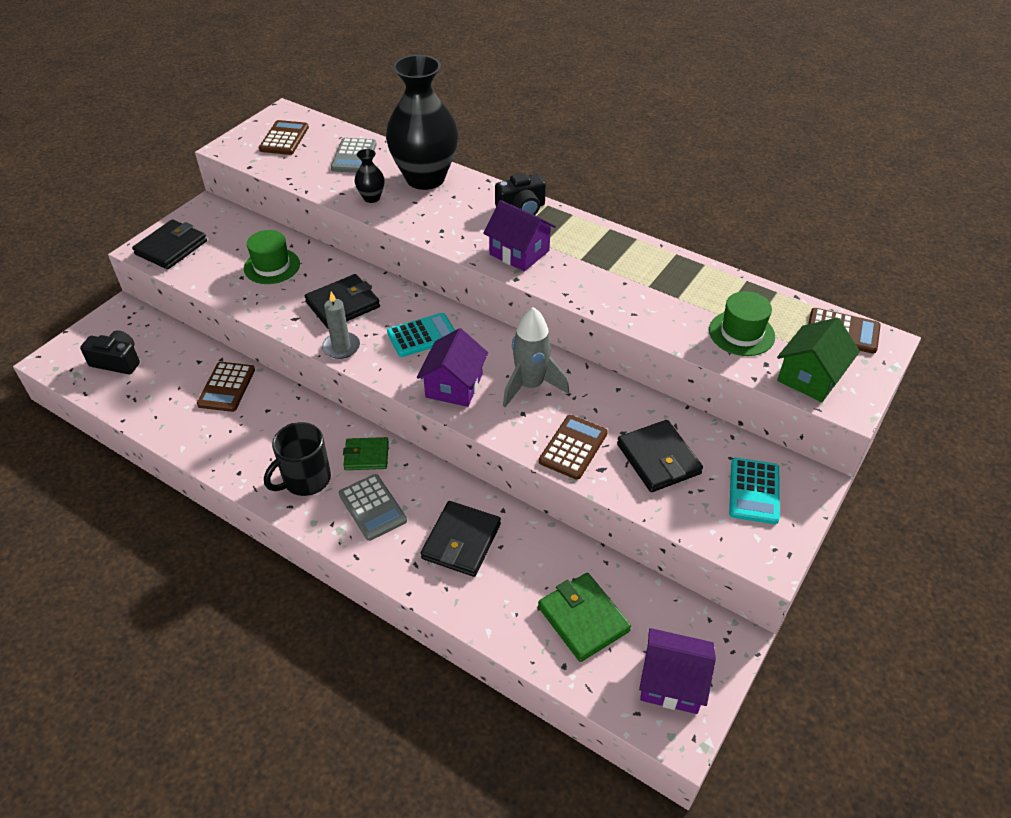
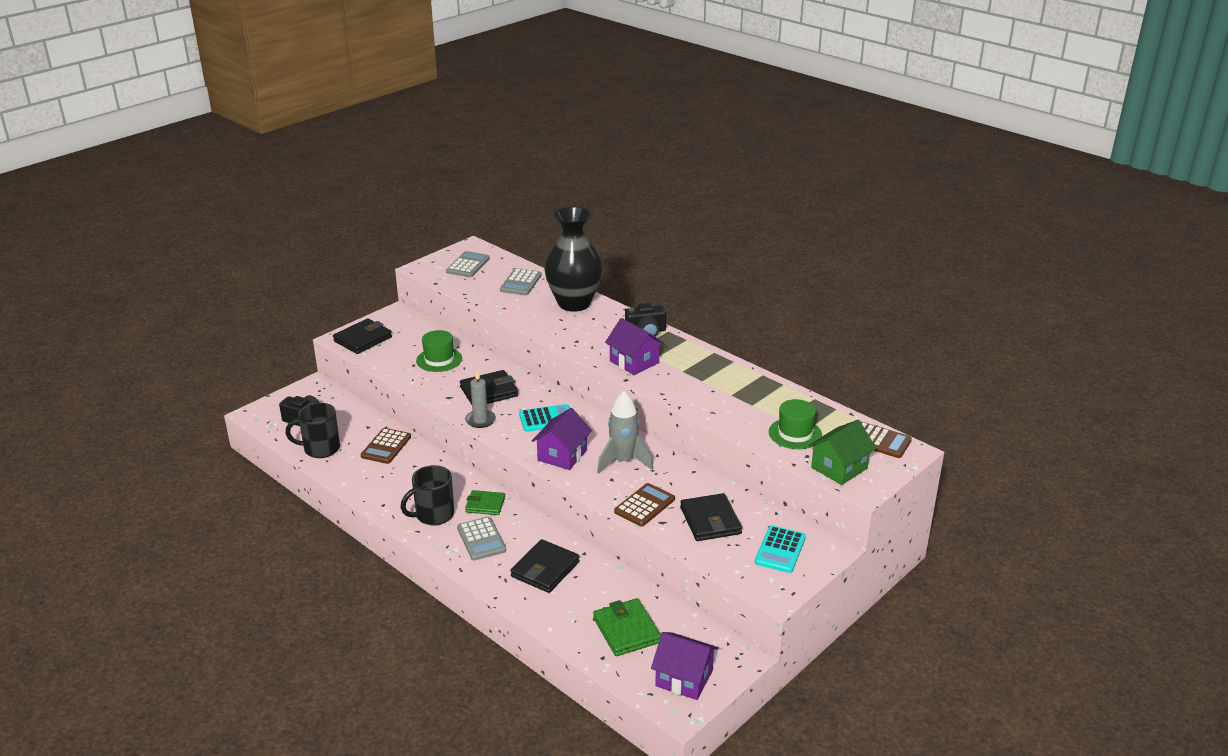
camera: 10 degrees right, 15 degrees down
brown calculator [259,120,309,155] -> grey calculator [446,251,490,277]
black vase [355,149,385,203] -> none
none -> black mug [285,403,340,458]

